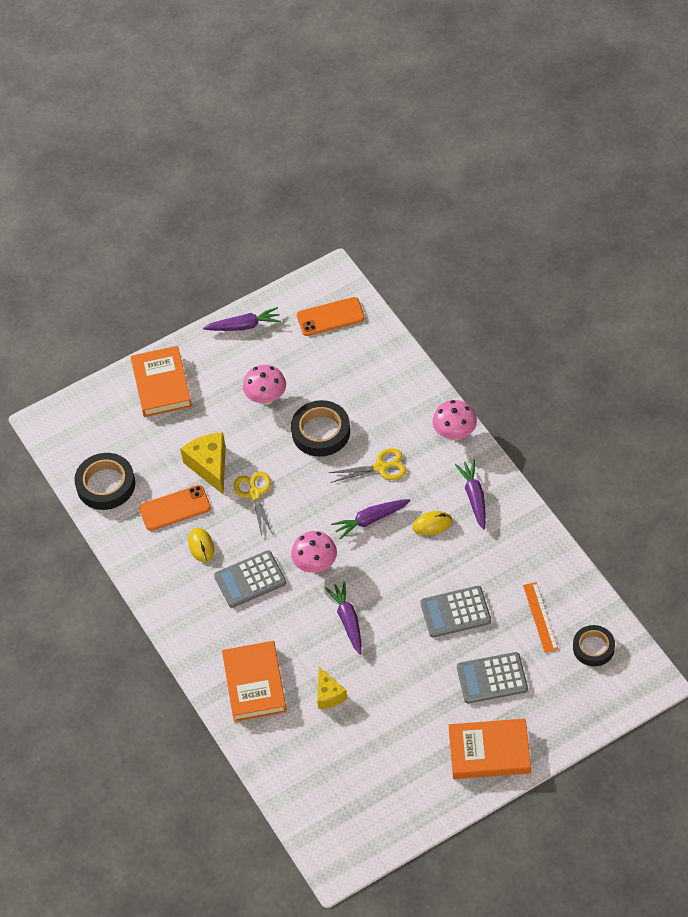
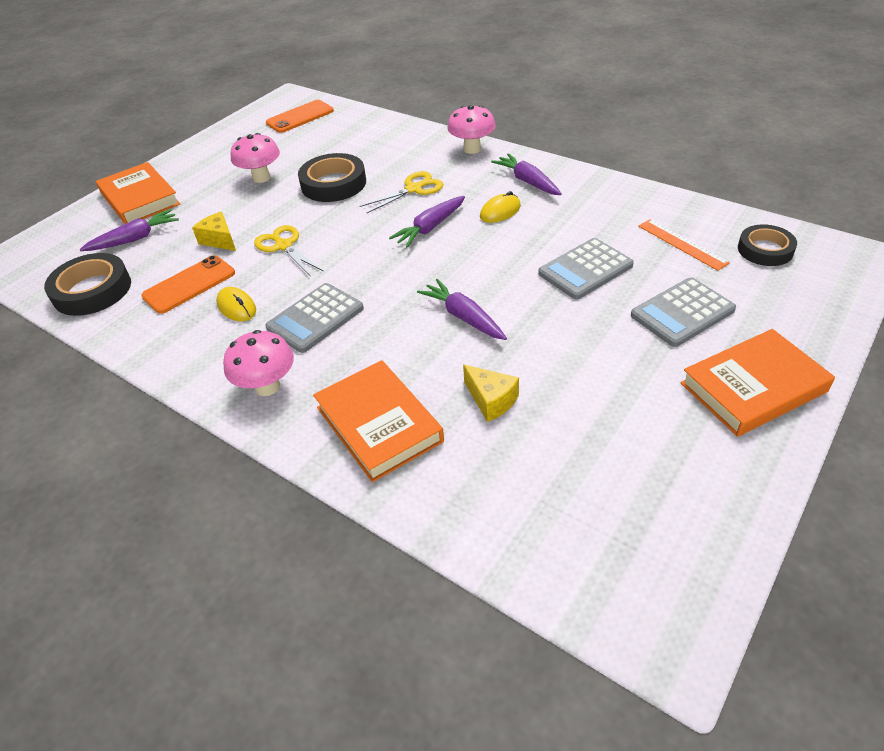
camera: 25 degrees left, 10 degrees down
yellow cheese [180,432,226,494] -> yellow cheese [192,212,236,251], size x0.64
purple carrot [203,307,281,331] -> purple carrot moved to [79,209,179,251]
pink mushroom [291,531,337,573] -> pink mushroom moved to [223,330,294,396]

